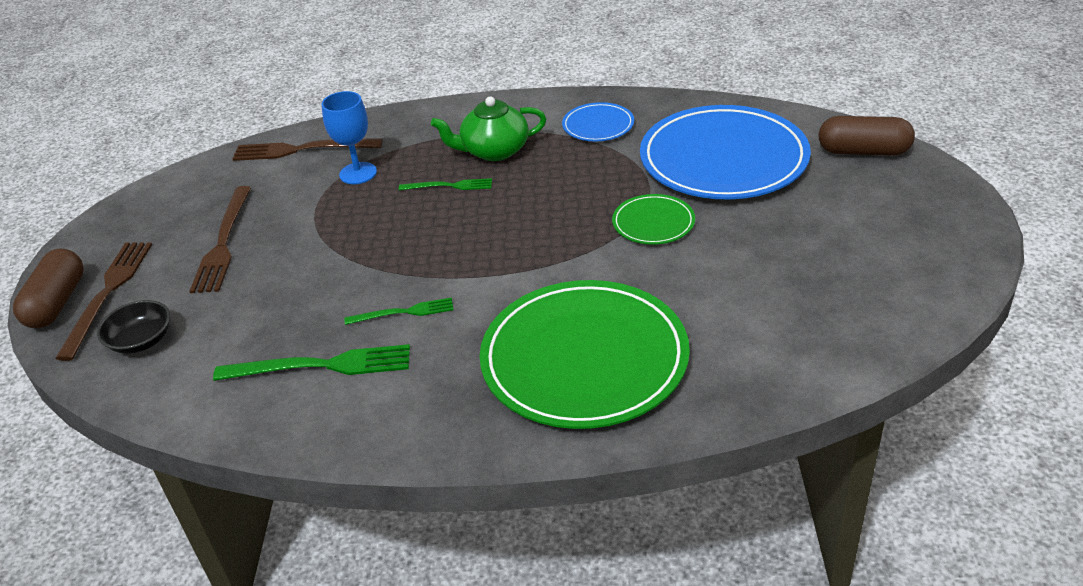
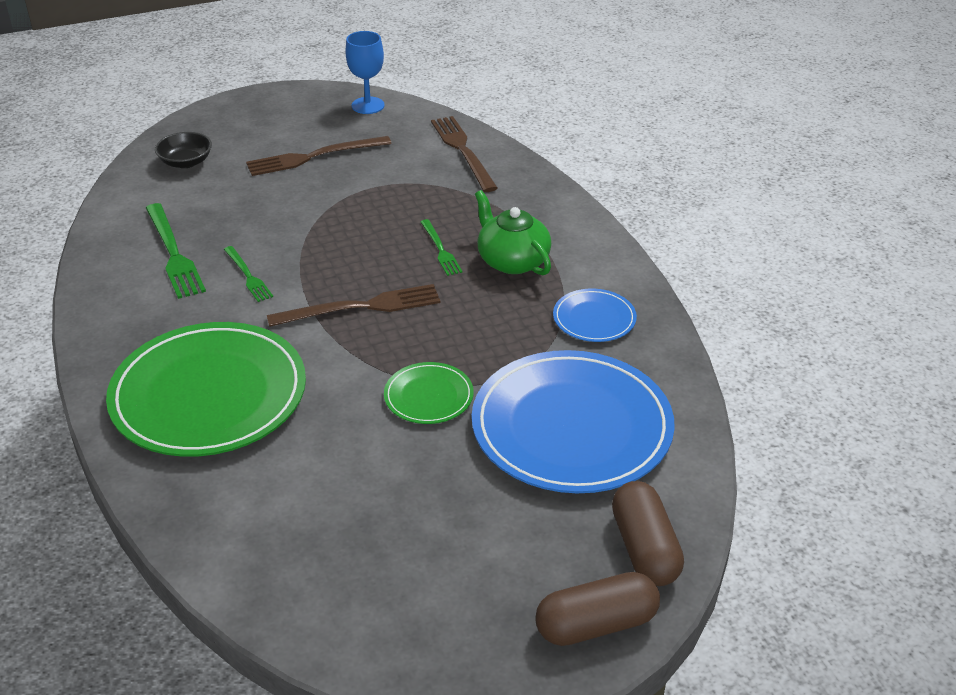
camera: 65 degrees right, 0 degrees up
brown capsule [13,248,84,328] -> brown capsule moved to [535,572,660,646]
brown fork [55,243,152,361] -> brown fork moved to [267,284,441,327]
blue goblet [321,91,377,184] -> blue goblet moved to [345,31,385,114]

